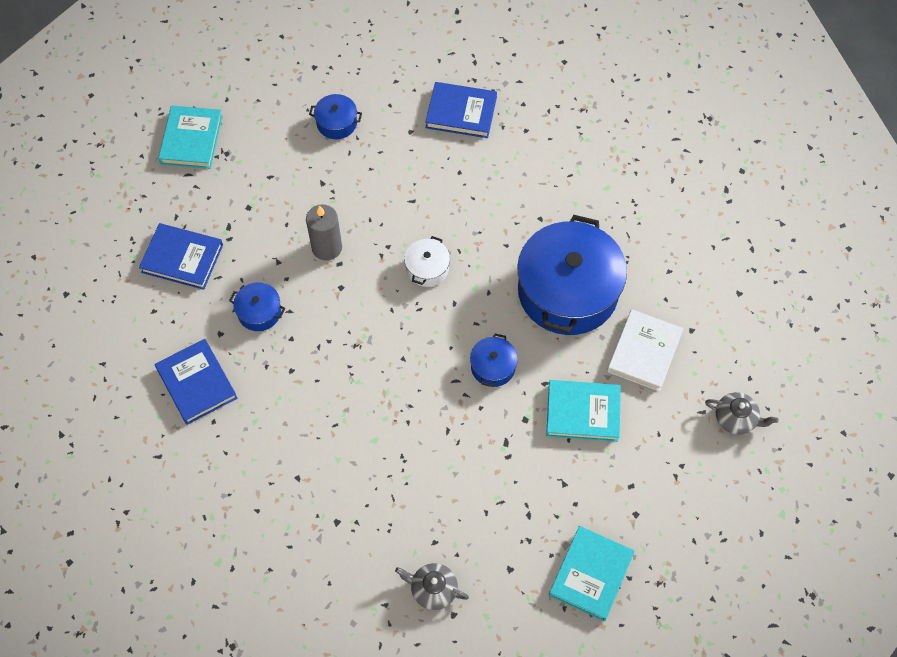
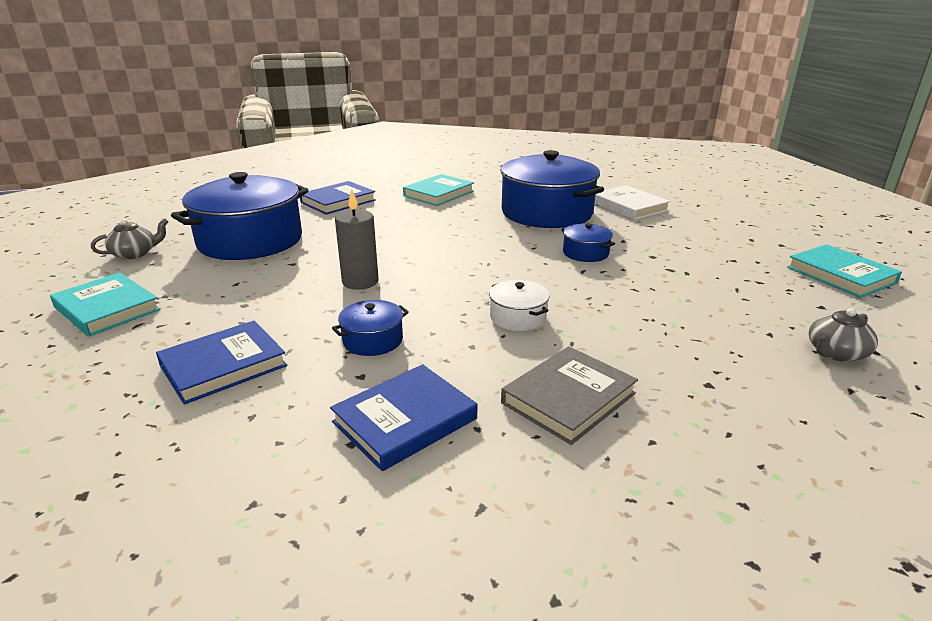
camera: 55 degrees left, 35 degrees down
blue book [155,339,237,425] -> blue book turned 45 degrees counterclockwise [330,364,477,471]
blue pot [309,94,362,139] -> blue pot [171,172,308,260], size x2.32
white pot [404,236,450,287] -> white pot moved to [489,280,550,331]
turquoise book [546,380,621,442] -> turquoise book moved to [403,174,474,206]
grey teapot [705,392,779,435] -> grey teapot moved to [91,218,168,259]
none -> grey book [501,346,638,445]

